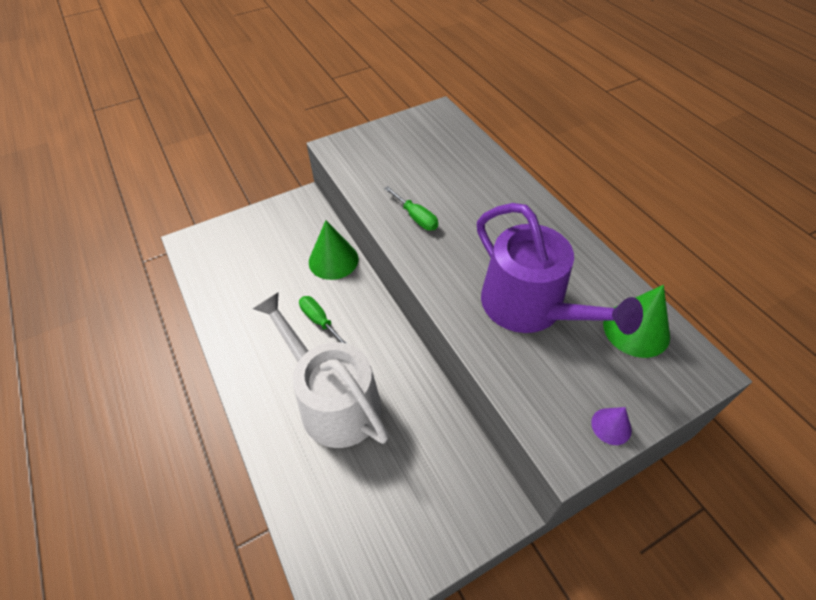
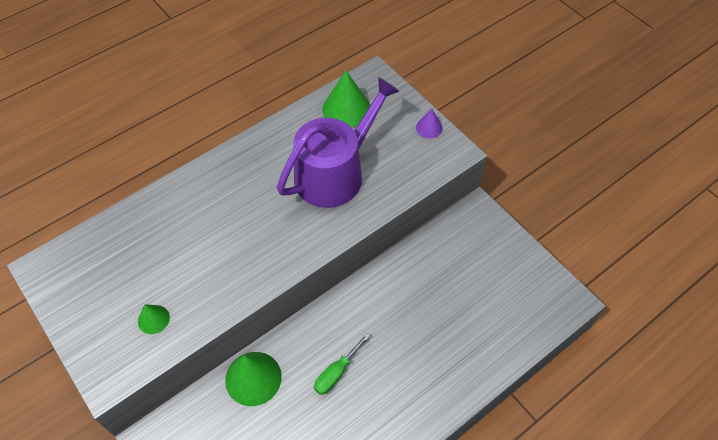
camera: 100 degrees left, 5 degrees up
white watering can [253,292,389,448] -> none
green screwdriver [384,186,438,231] -> none
none -> green cone [138,304,170,334]

